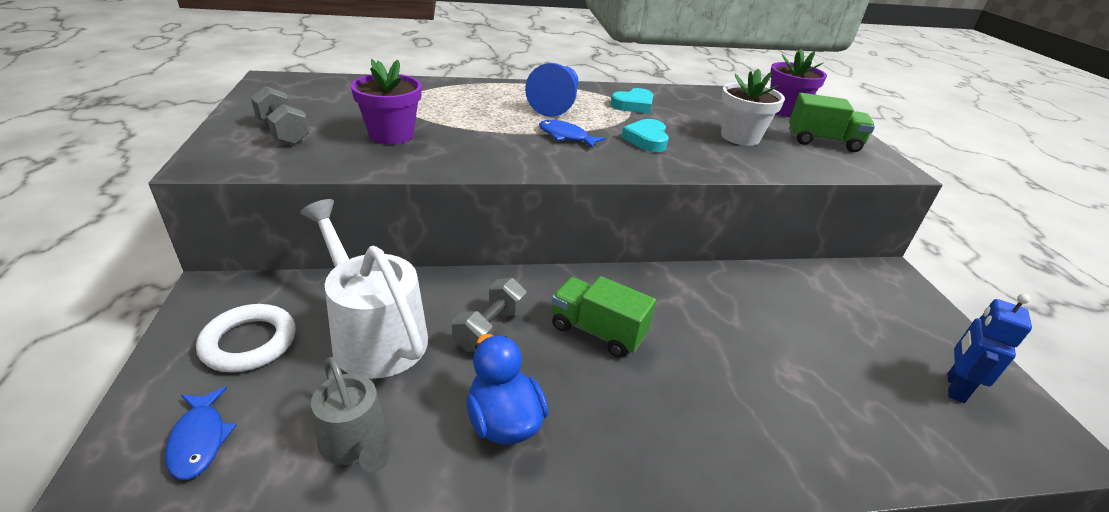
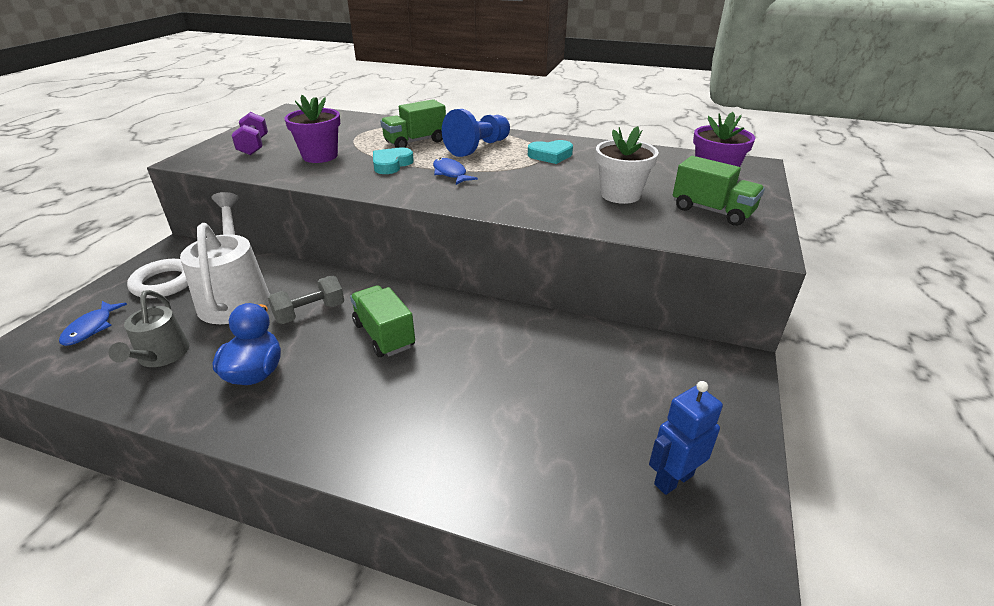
camera: 30 degrees right, 0 degrees up
grey dumbbell [251,86,310,145] -> purple dumbbell [231,112,268,155]
turquoise heart [621,119,669,152] -> turquoise heart moved to [373,148,414,174]
none -> green truck [380,99,446,148]

